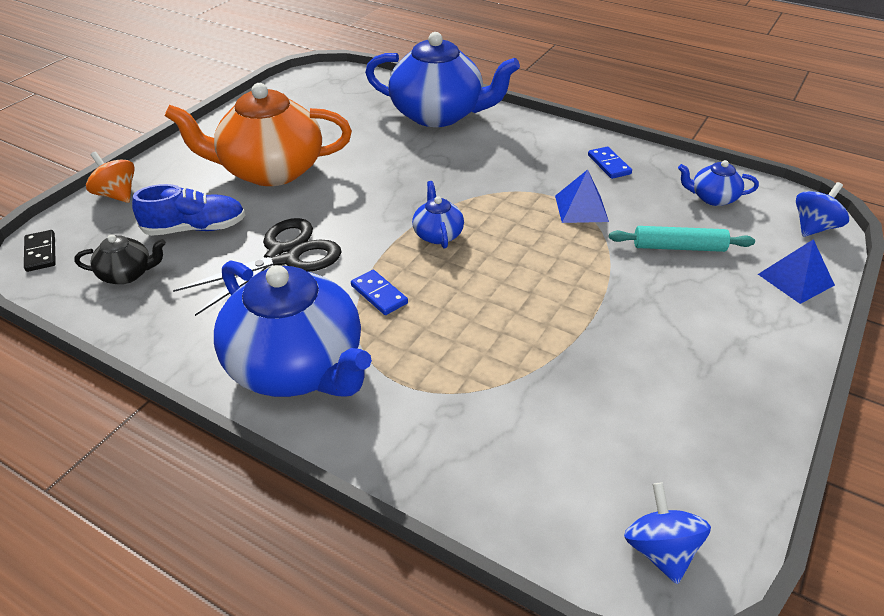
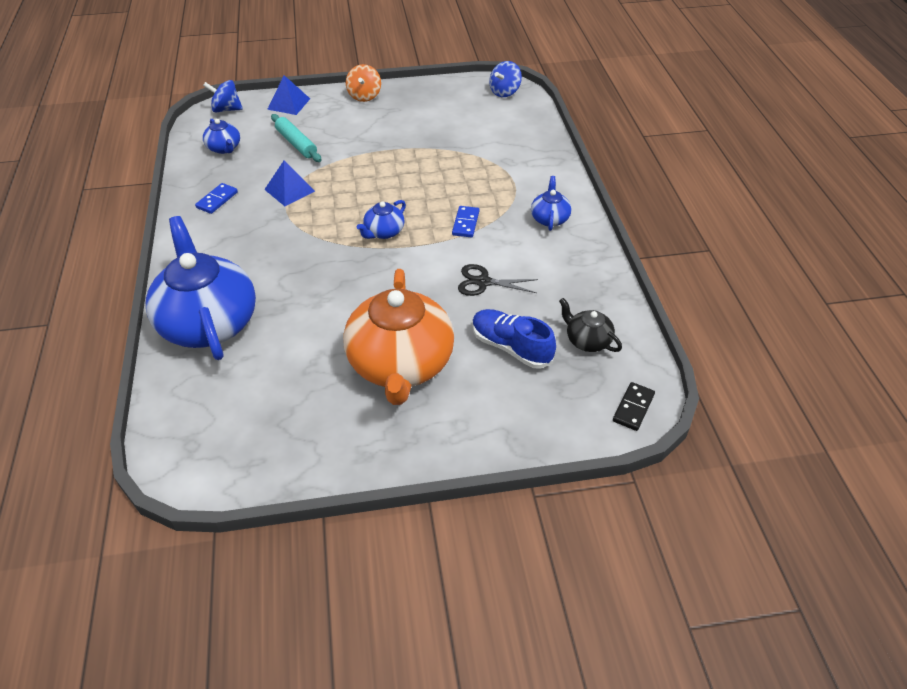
camera: 130 degrees left, 5 degrees up
orange spinning top [86,151,135,203] -> orange spinning top moved to [346,64,381,102]
orange teapot [165,83,352,186] -> orange teapot turned 45 degrees clockwise [343,269,454,405]
black scissors [173,218,341,316] -> black scissors [458,264,538,296], size x0.60
blue teapot [214,260,372,397] -> blue teapot [531,176,571,231], size x0.45

